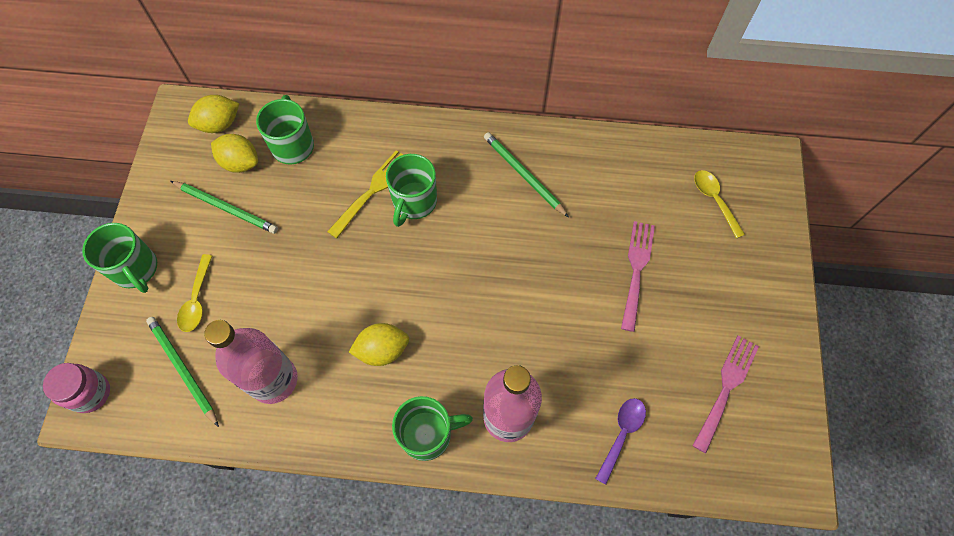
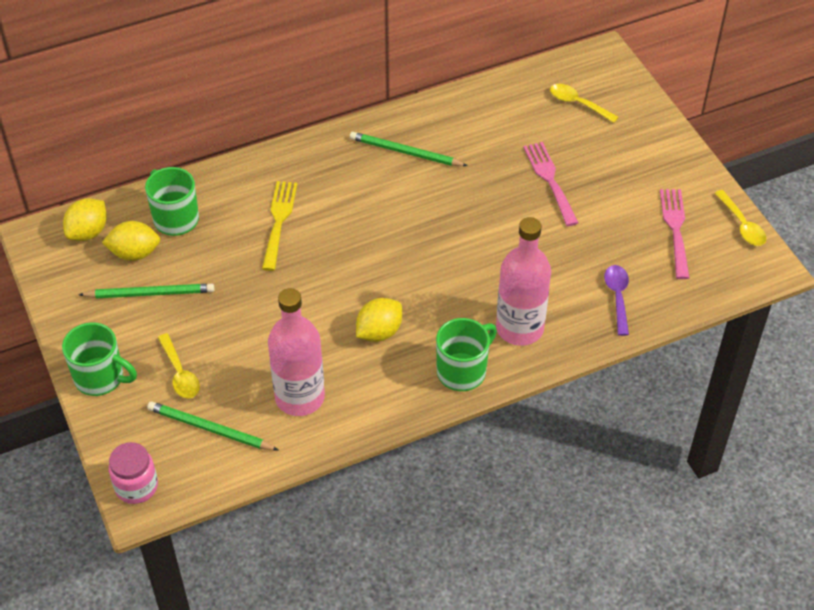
camera: 30 degrees left, 15 degrees down
green mug [386,154,437,227] -> none
none -> yellow spoon [714,190,766,246]

